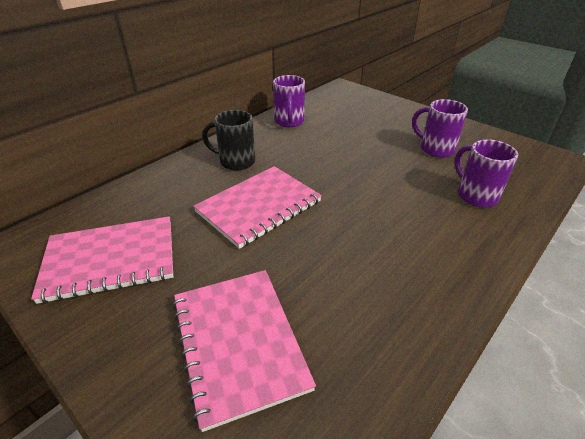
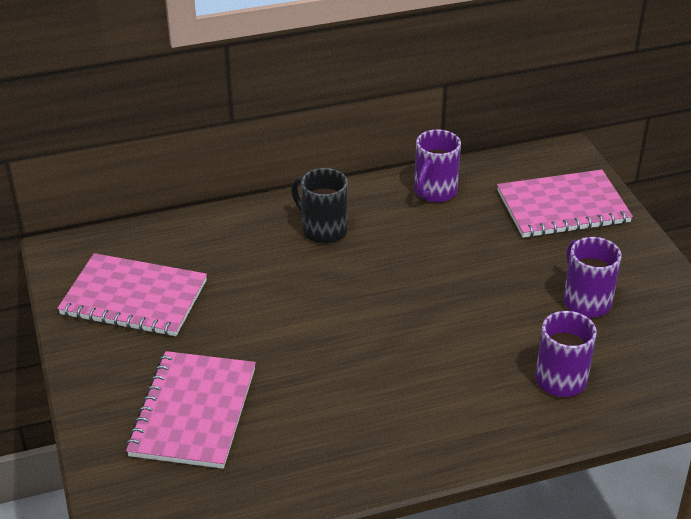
camera: 30 degrees right, 0 degrees up
pink notebook [193,166,322,249] -> pink notebook moved to [497,170,633,238]

